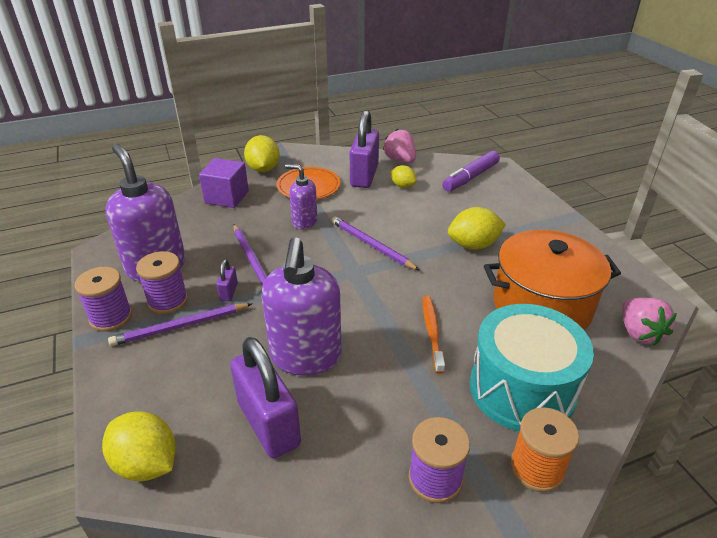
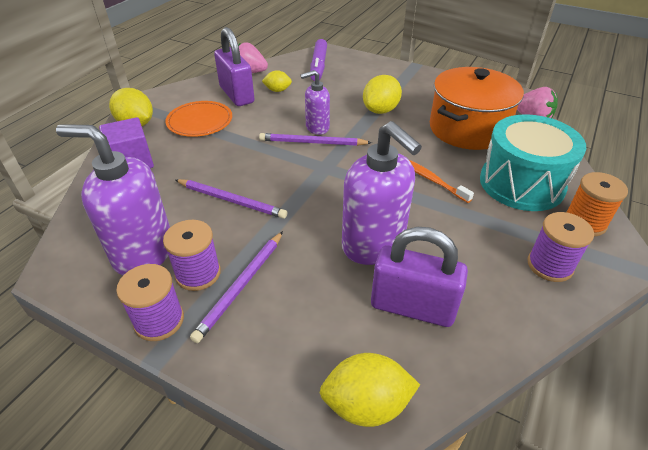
camera: 40 degrees left, 5 degrees up
purple padlock [217,259,238,301] -> none
purple soap dispenser [285,164,318,229] -> purple soap dispenser moved to [300,70,330,135]

